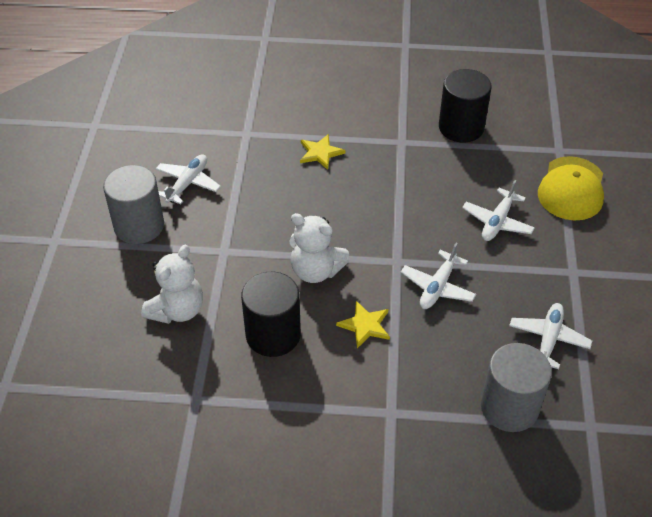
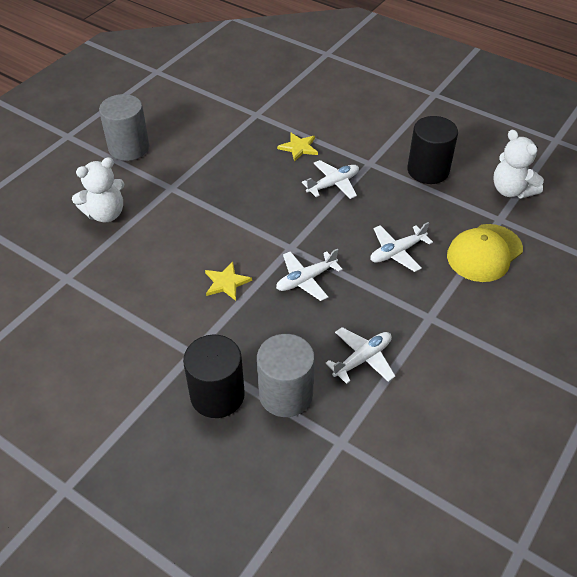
camera: 30 degrees right, 0 degrees up
white plane [156,154,221,204] -> white plane moved to [302,160,359,199]
black cylinder [241,272,301,357] -> black cylinder moved to [183,335,245,418]
white teddy bear [289,213,350,283] -> white teddy bear moved to [494,130,544,199]

